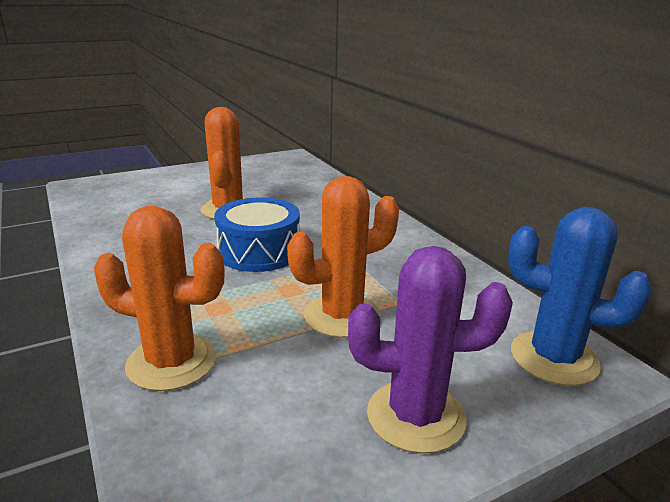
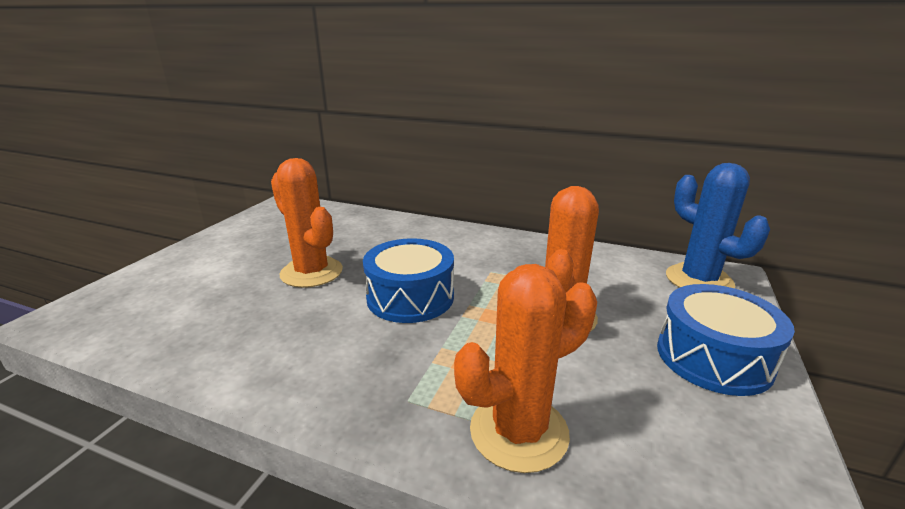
camera: 40 degrees left, 0 degrees up
purple cactus [348,246,513,454] -> blue drum [657,284,795,396]
blue cactus [508,207,652,386] -> blue cactus turned 75 degrees clockwise [666,163,770,288]

